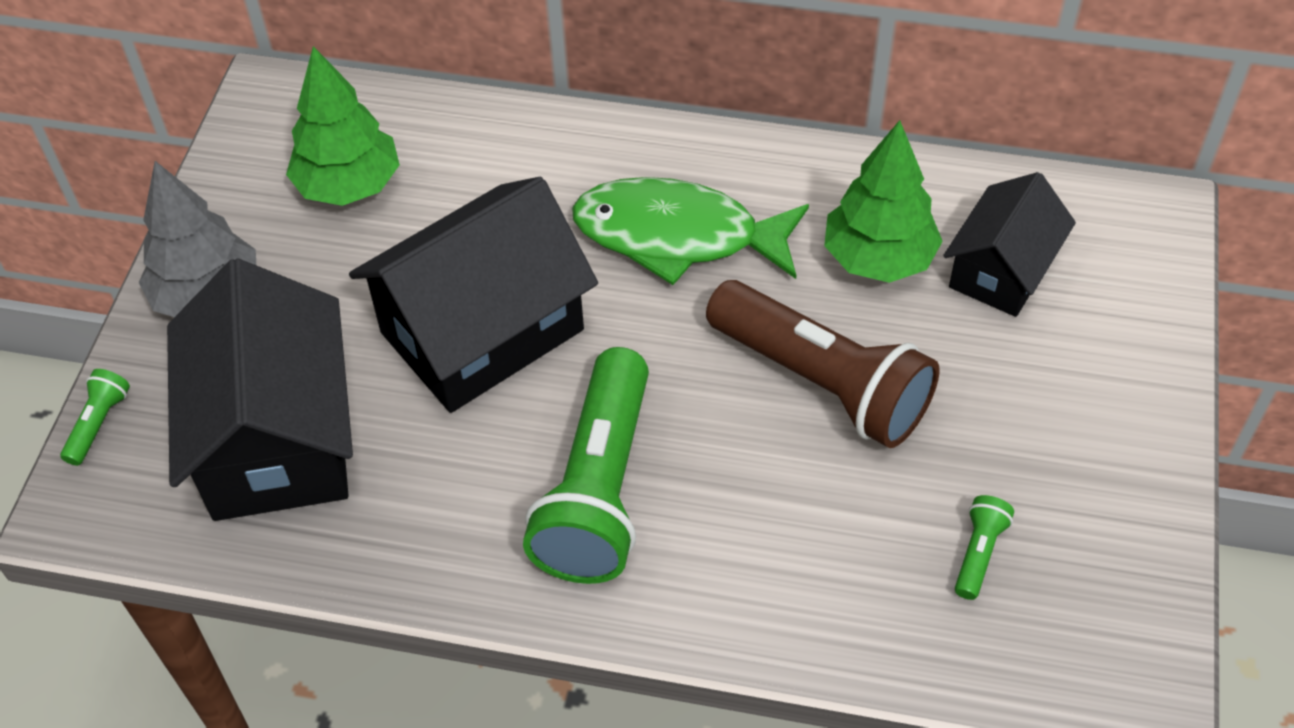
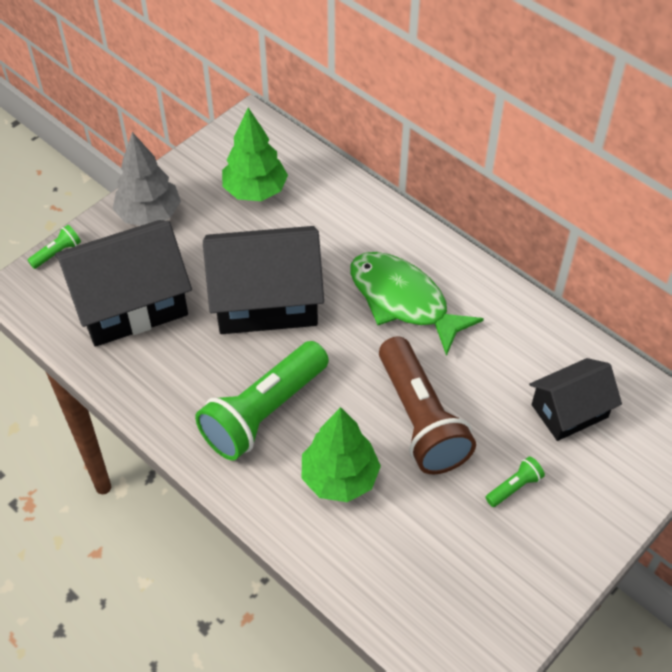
camera: 30 degrees right, 0 degrees up
black house [167,259,353,521] -> black house turned 45 degrees clockwise [55,220,192,347]
green tree [824,120,943,283] -> green tree moved to [302,407,381,502]
green flashlight [955,495,1014,600] -> green flashlight moved to [485,456,545,507]

